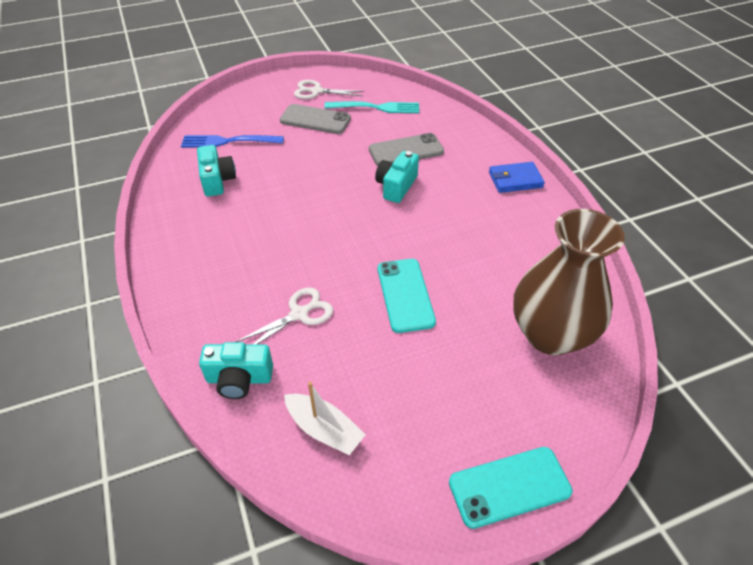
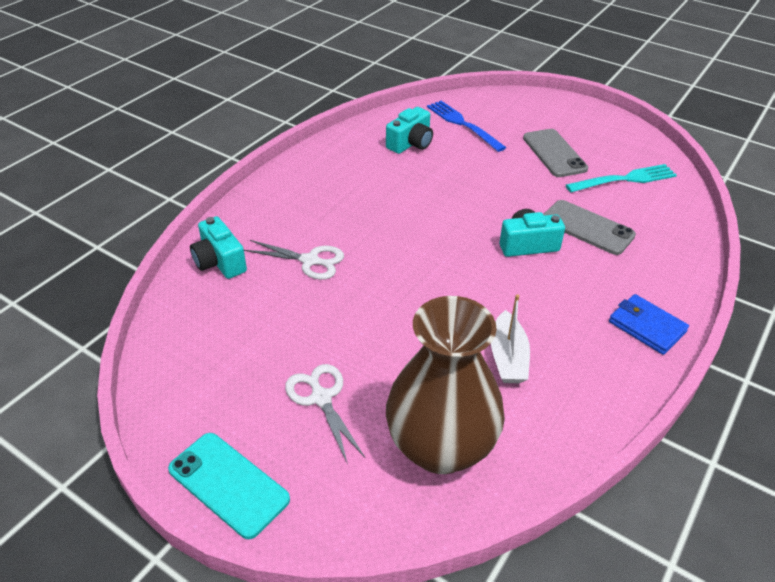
camera: 55 degrees right, 5 degrees down
white boat [284,382,366,455] -> white boat moved to [491,294,530,383]
white scissors [294,80,364,99] -> white scissors moved to [285,364,365,465]
turquoise fork [324,101,419,113] -> turquoise fork turned 75 degrees counterclockwise [566,164,677,192]
turquoise phone [378,259,436,333] -> none

